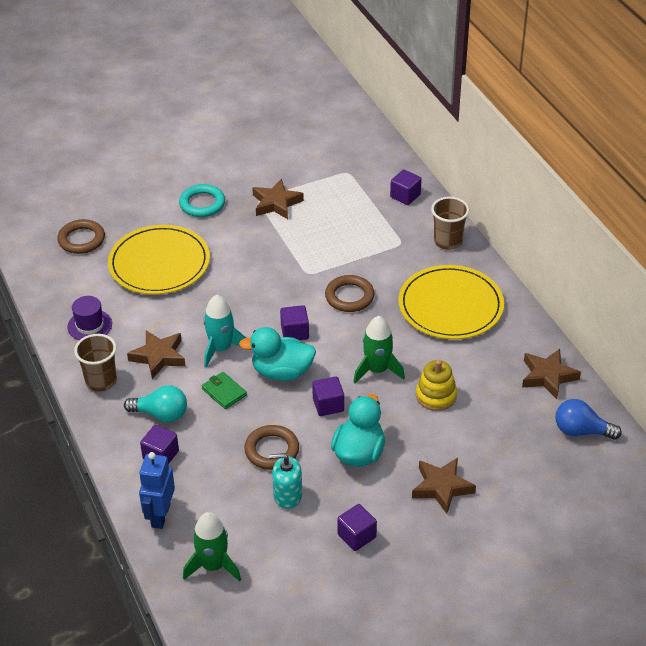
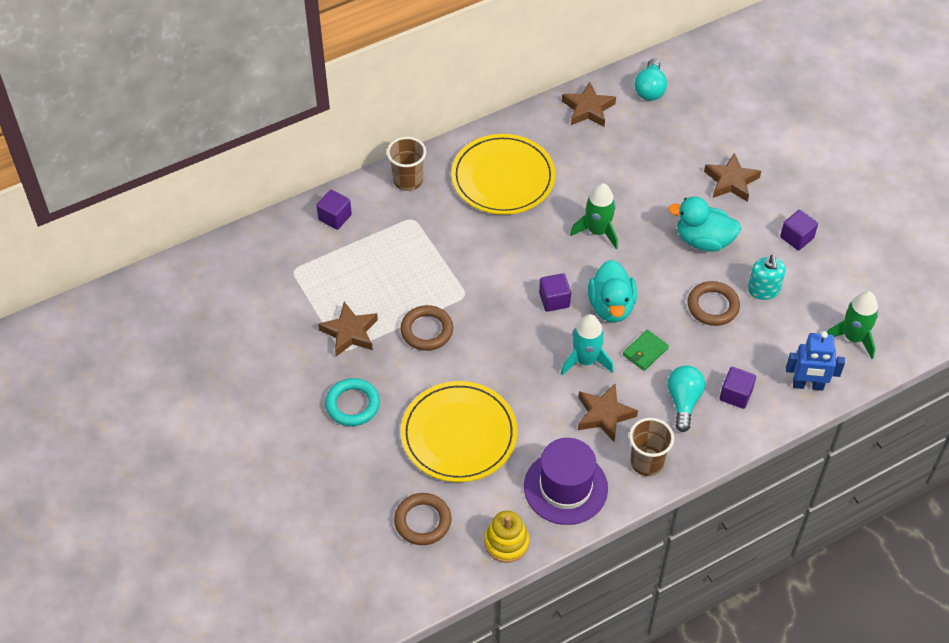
camera: 95 degrees left, 10 degrees up
purple hat [68,296,112,340] -> purple hat [524,438,608,525], size x1.68
purple cube [312,376,344,416] -> none
brown ring [325,275,375,312] -> brown ring moved to [400,305,453,351]
yellow stacking toy [416,360,457,411] -> yellow stacking toy moved to [485,511,529,563]
blue light bulb [556,399,622,440] -> turquoise light bulb [634,59,667,101]

